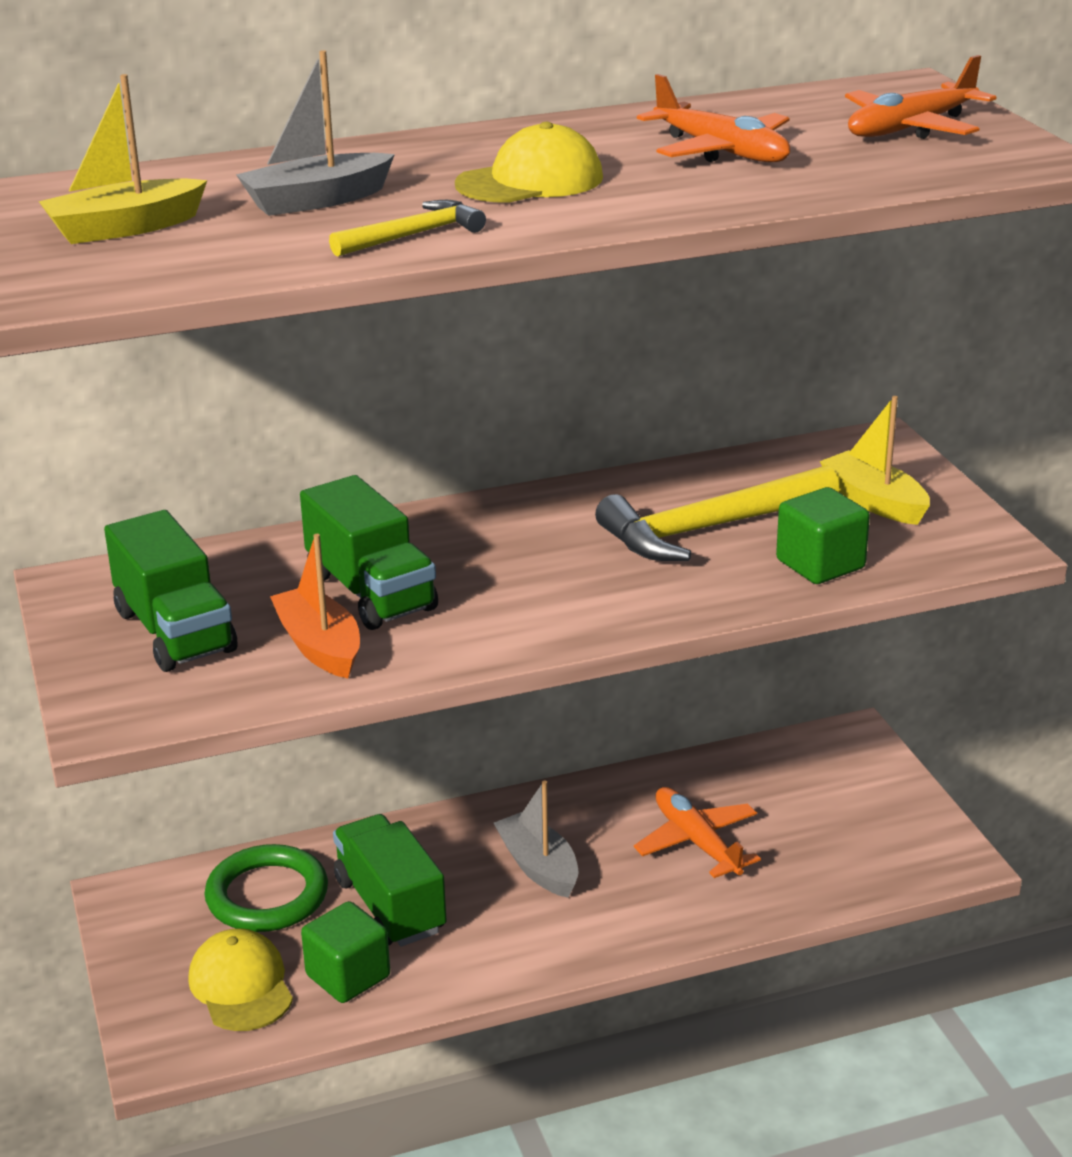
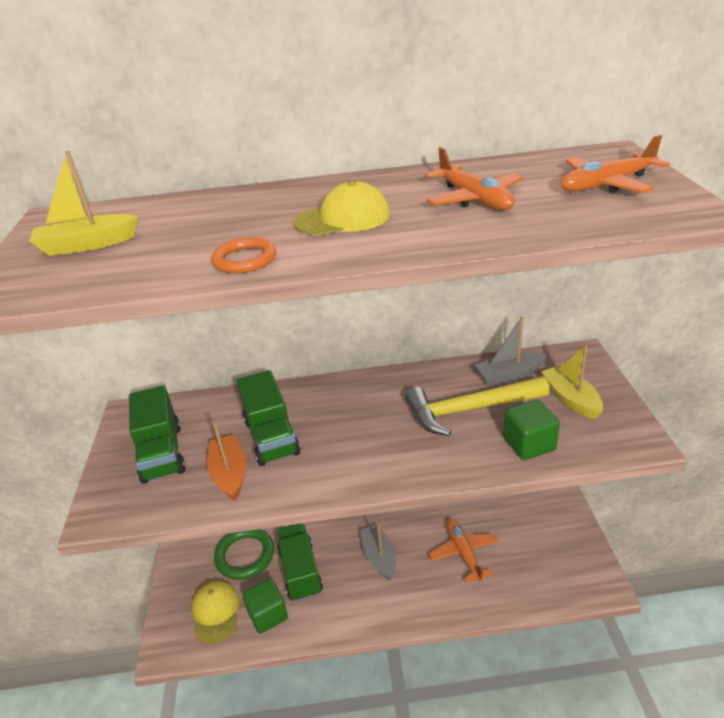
camera: 15 degrees right, 5 degrees up
grey boat [236,50,395,216] -> grey boat moved to [475,317,546,385]
yellow hammer [329,200,486,257] -> orange ring [211,237,276,273]

